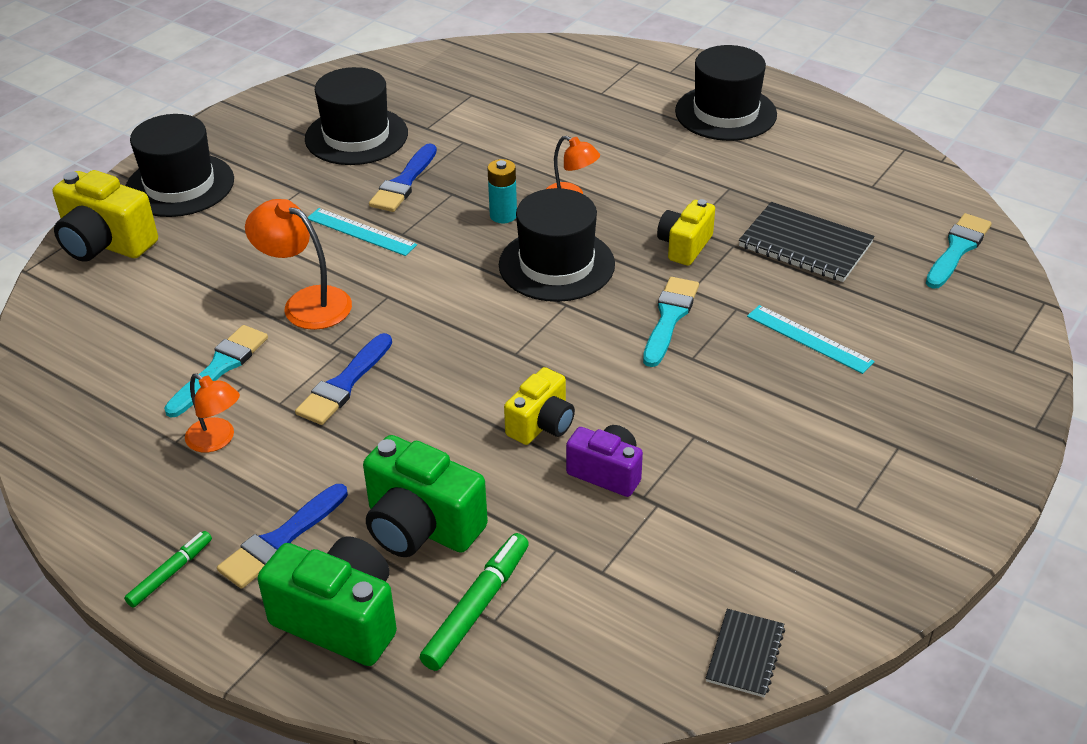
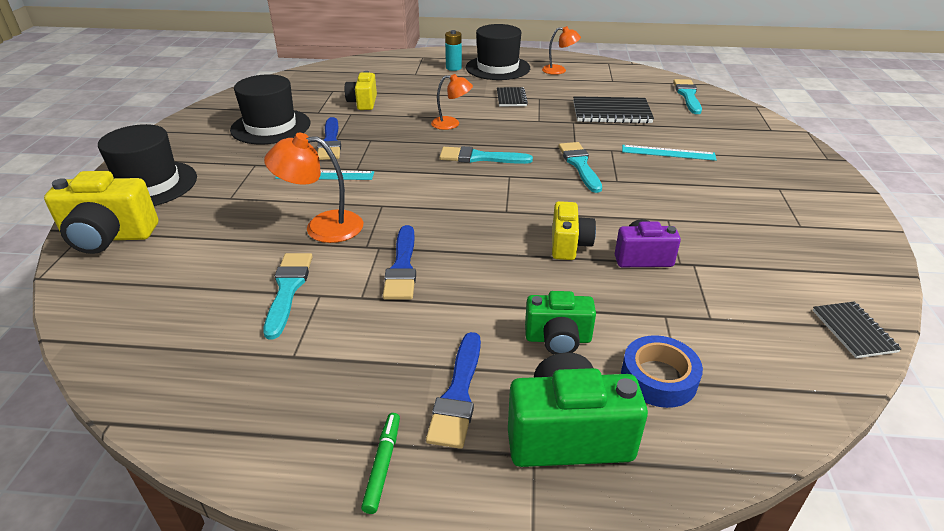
camera: 30 degrees left, 5 degrees down
orange lamp [185,373,240,453] -> orange lamp moved to [542,26,581,75]
green camera [363,435,488,557] -> green camera [525,291,596,355], size x0.64
green marker [420,533,529,671] -> blue tape [621,335,703,408]
turquoise battery [487,159,517,223] -> turquoise battery moved to [445,30,462,71]
black hat [499,188,615,302] -> turquoise brush [440,146,533,164]
yellow camera [657,199,715,266] -> yellow camera moved to [344,71,377,110]
none -> black notebook [497,87,528,106]

